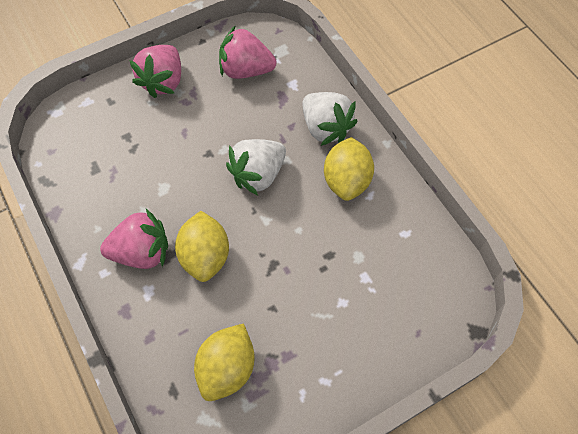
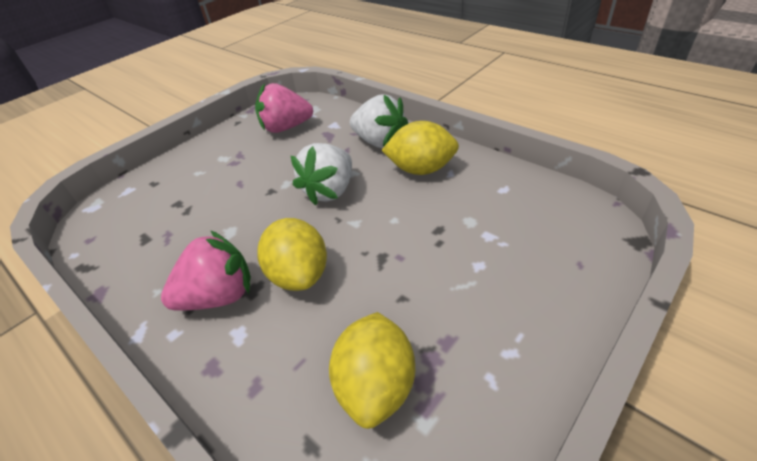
camera: 15 degrees left, 20 degrees down
pink strawberry [129,45,181,98] -> none
yellow lemon [324,137,374,201] -> yellow lemon turned 75 degrees counterclockwise [381,121,459,175]

